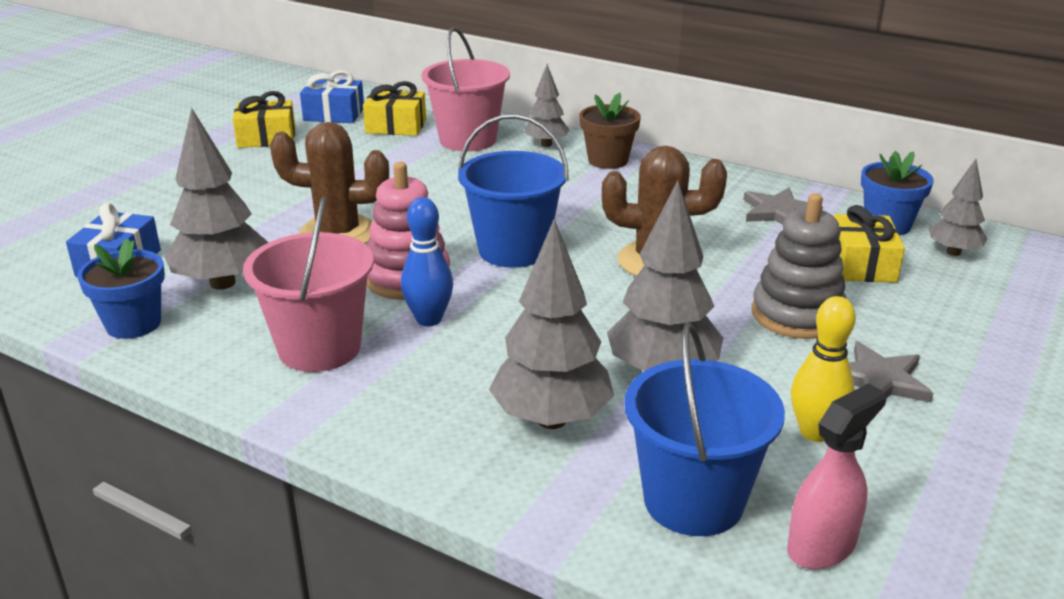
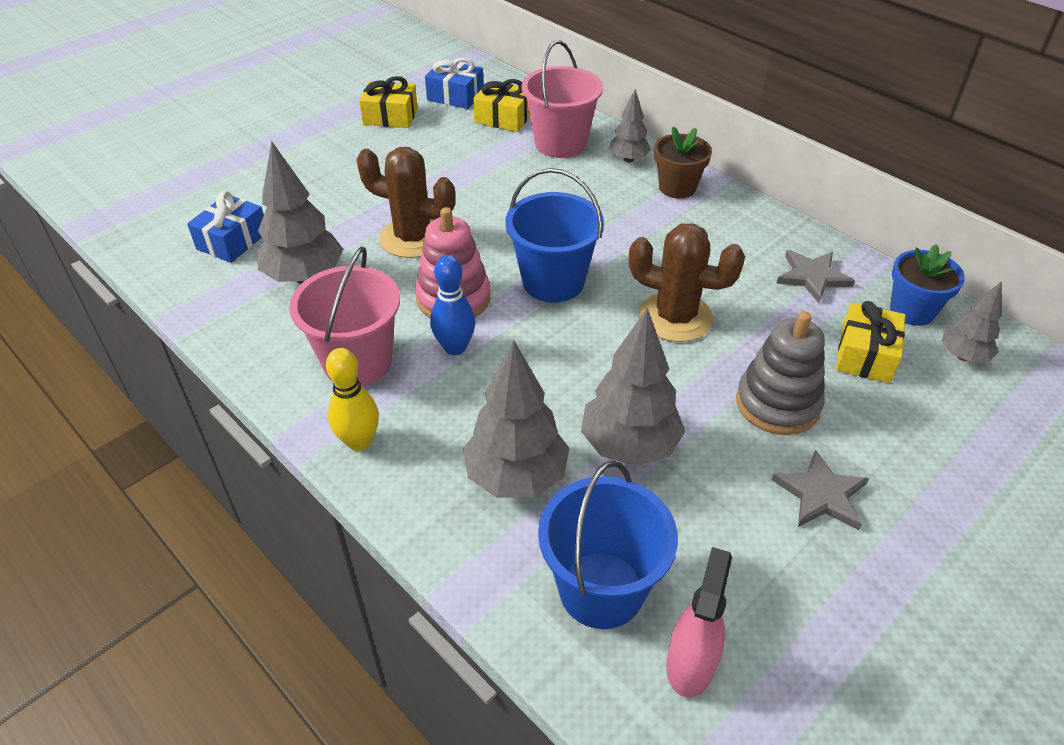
camera: 15 degrees right, 15 degrees up
blue flower pot [77,238,165,339] -> none
pink spray bottle [787,383,887,569] -> pink spray bottle turned 45 degrees counterclockwise [666,547,732,697]
yellow bowling pin [791,296,856,442] -> yellow bowling pin moved to [326,348,379,451]

